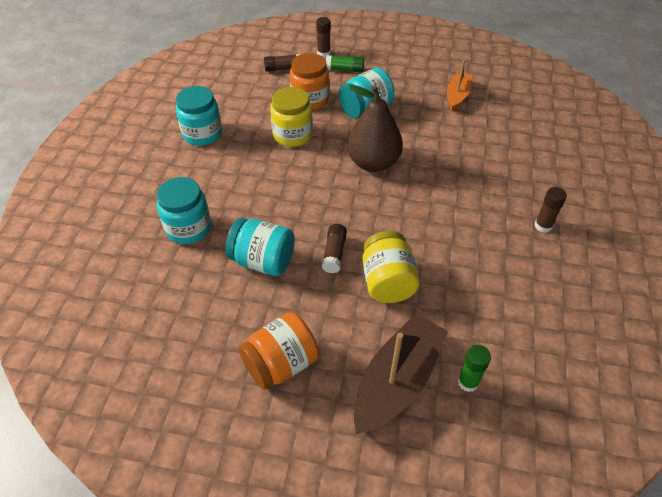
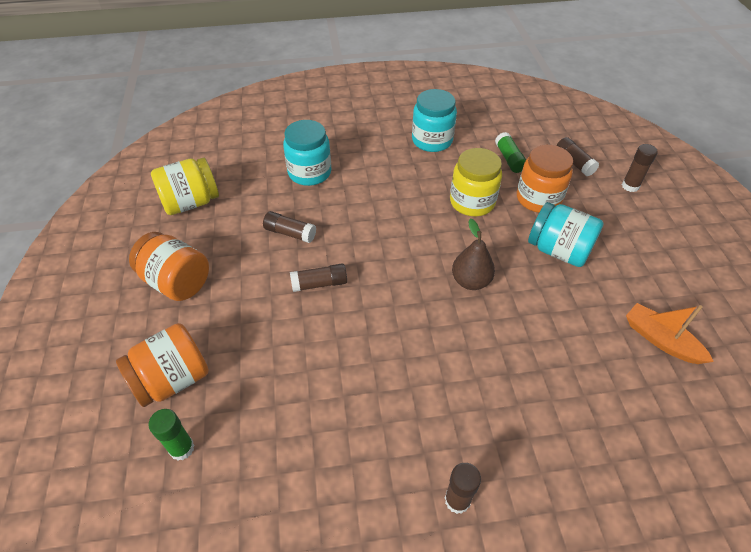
camera: 70 degrees right, 0 degrees up
turquoise jar [225,218,295,276] -> brown glue stick [263,211,316,243]
green glue stick [326,55,364,72] -> green glue stick moved to [495,132,526,173]
brown pear [347,85,403,172] -> brown pear [452,218,495,290], size x0.61
brown boat [354,314,448,434] -> orange jar [116,323,209,407]
yellow jar [362,231,420,303] -> yellow jar moved to [151,158,219,215]
orange boat [447,60,472,111] -> orange boat turned 135 degrees counterclockwise [626,303,714,364]

